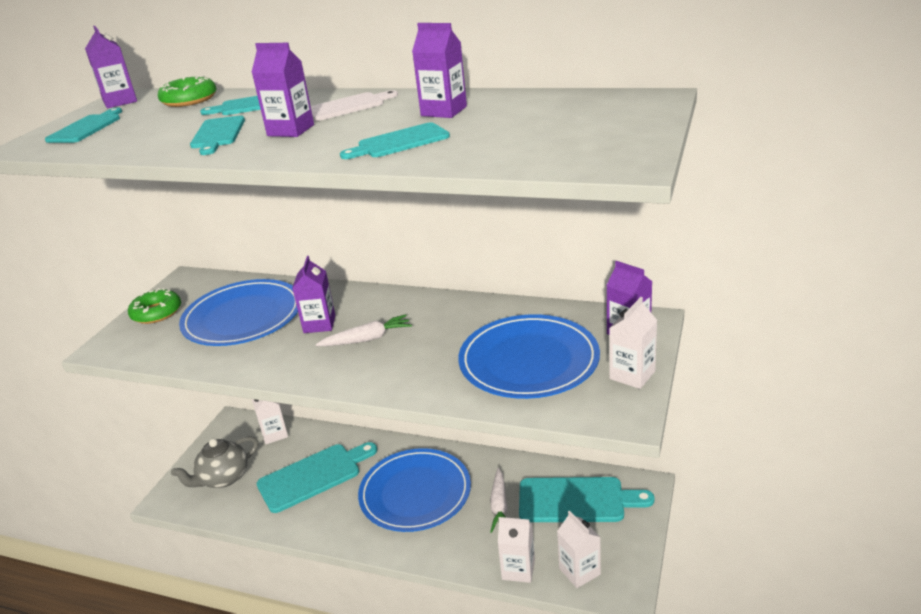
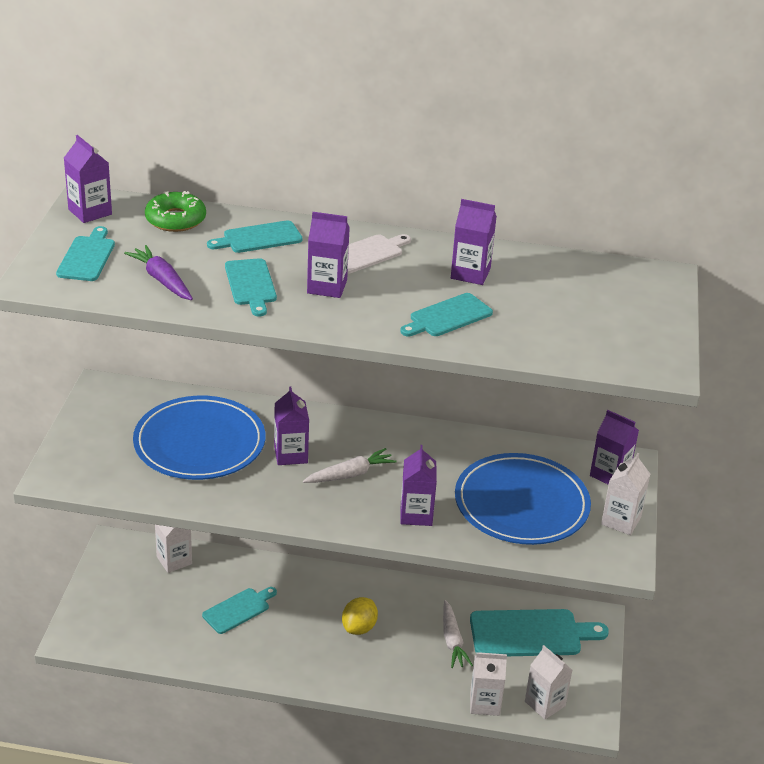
camera: 15 degrees left, 5 degrees up
green donut [128,288,181,324] -> none
grey teapot [171,436,258,488] -> none
turquoise cutting board [256,442,377,513] -> turquoise cutting board [202,587,277,634], size x0.59
blue plate [358,448,471,532] -> yellow lemon [342,597,378,635]
none -> purple carrot [124,245,193,300]
none -> purple carton [400,445,437,526]

